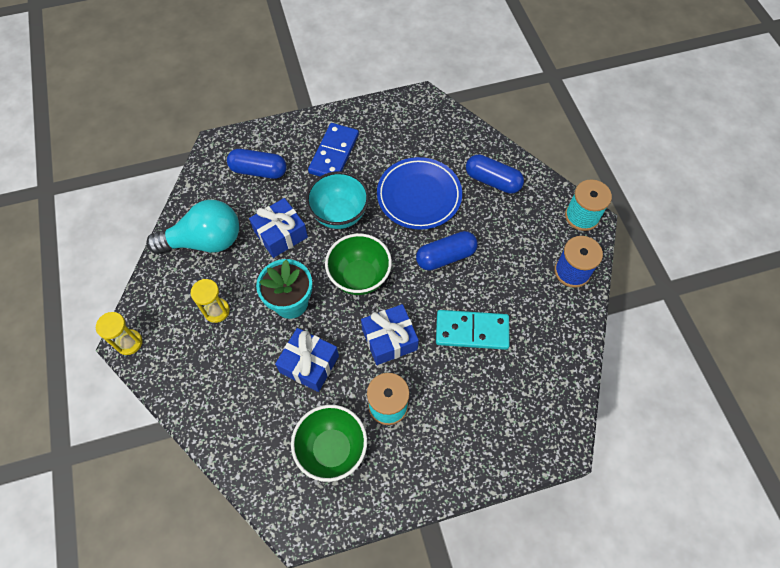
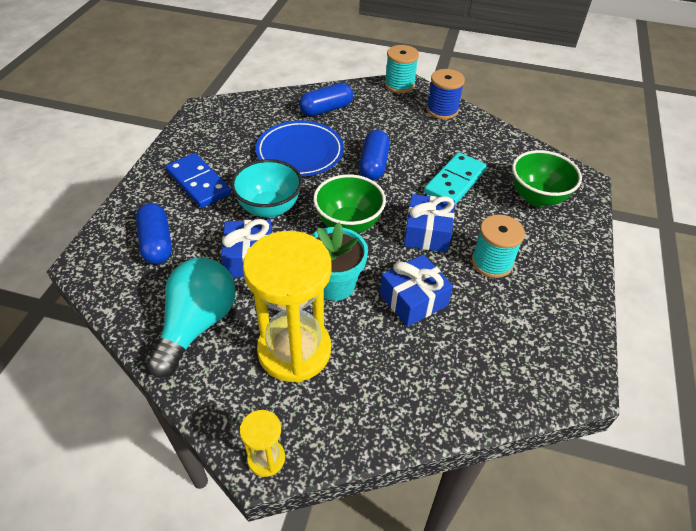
camera: 60 degrees left, 15 degrees down
yellow hourglass [191,279,230,323] -> yellow hourglass [243,231,332,383], size x2.23
blue capsule [227,149,287,179] -> blue capsule turned 60 degrees counterclockwise [136,203,172,264]
green bowl [291,405,367,482] -> green bowl moved to [512,150,582,207]

